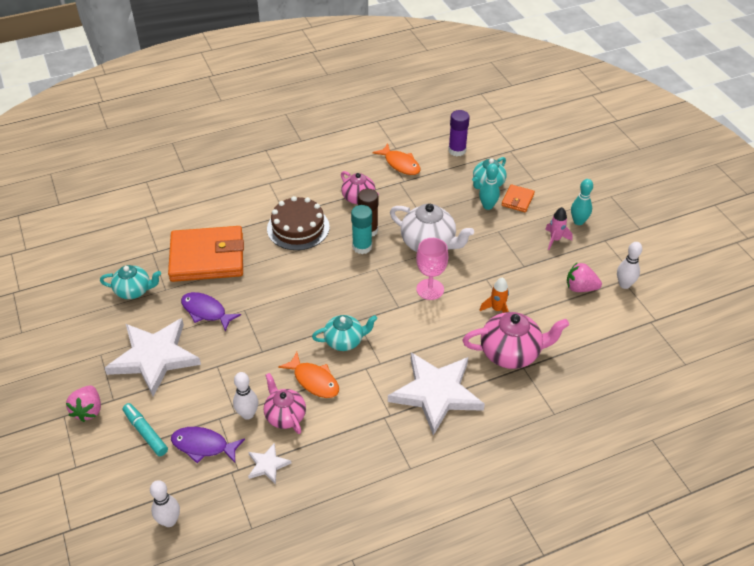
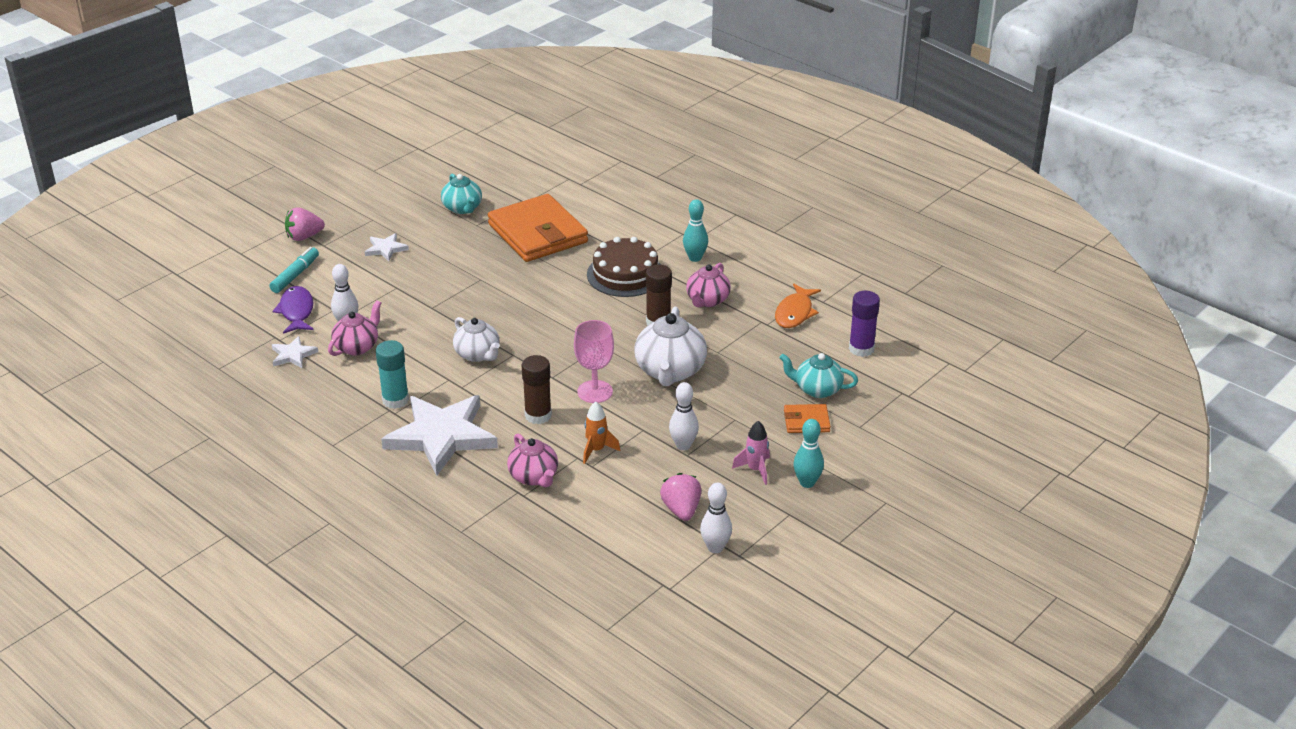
camera: 65 degrees right, 10 degrees down
white star [105,318,201,397] -> white star [365,233,409,261], size x0.44
white bowling pin [150,480,180,527] -> white bowling pin moved to [669,382,699,450]
purple fish [181,292,241,331] -> none
orange fish [278,352,339,398] -> none
turquoise teapot [312,315,377,351] -> white teapot [453,317,500,362]
turquoise glue stick [351,205,372,254] -> turquoise glue stick moved to [376,340,409,409]
pink teapot [463,312,569,369] -> pink teapot [507,434,558,487], size x0.65
turquoise bowling pin [479,163,500,210] -> turquoise bowling pin moved to [683,199,708,262]
none -> brown glue stick [522,355,552,424]

